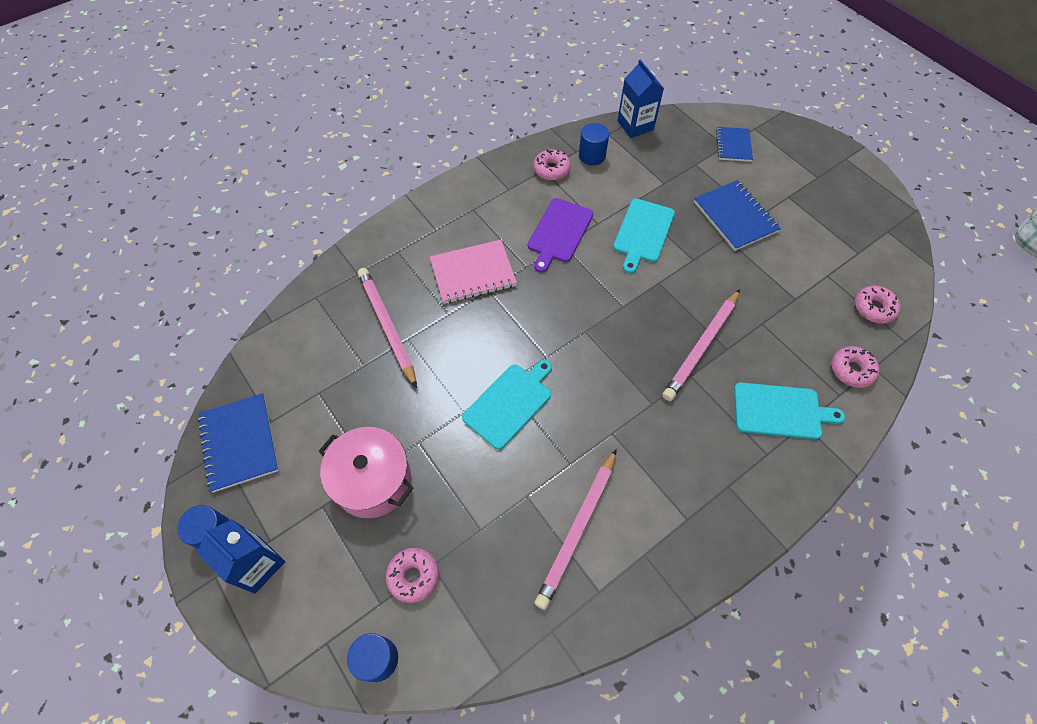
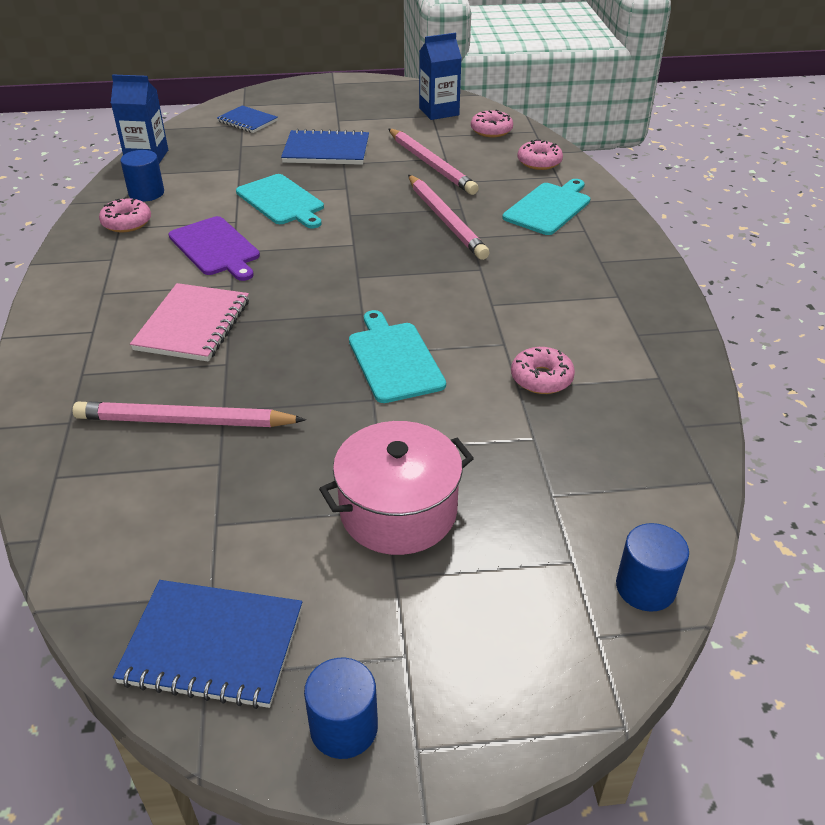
camera: 60 degrees left, 20 degrees down
blue carton [197,519,285,594] -> blue carton moved to [419,33,462,120]
pink donut [386,548,439,603] -> pink donut moved to [511,347,575,394]
pink pencil [534,449,617,610] -> pink pencil moved to [389,129,479,195]

